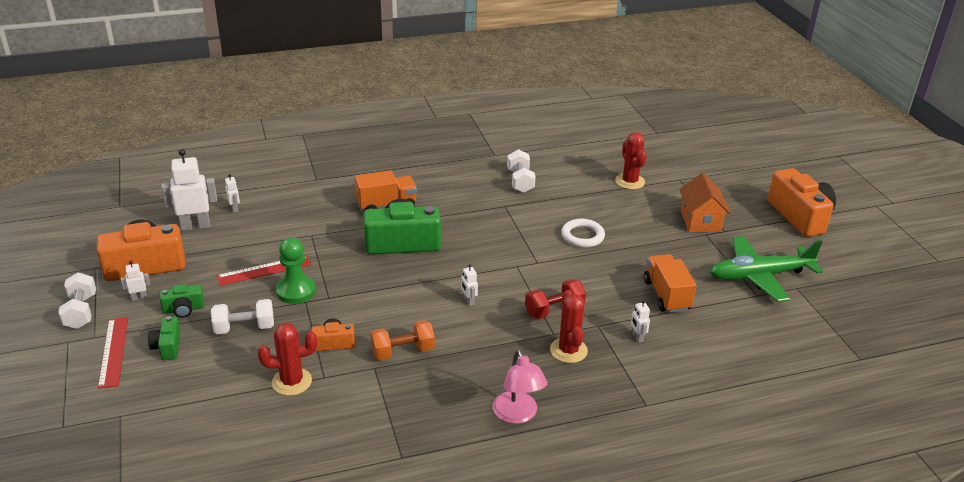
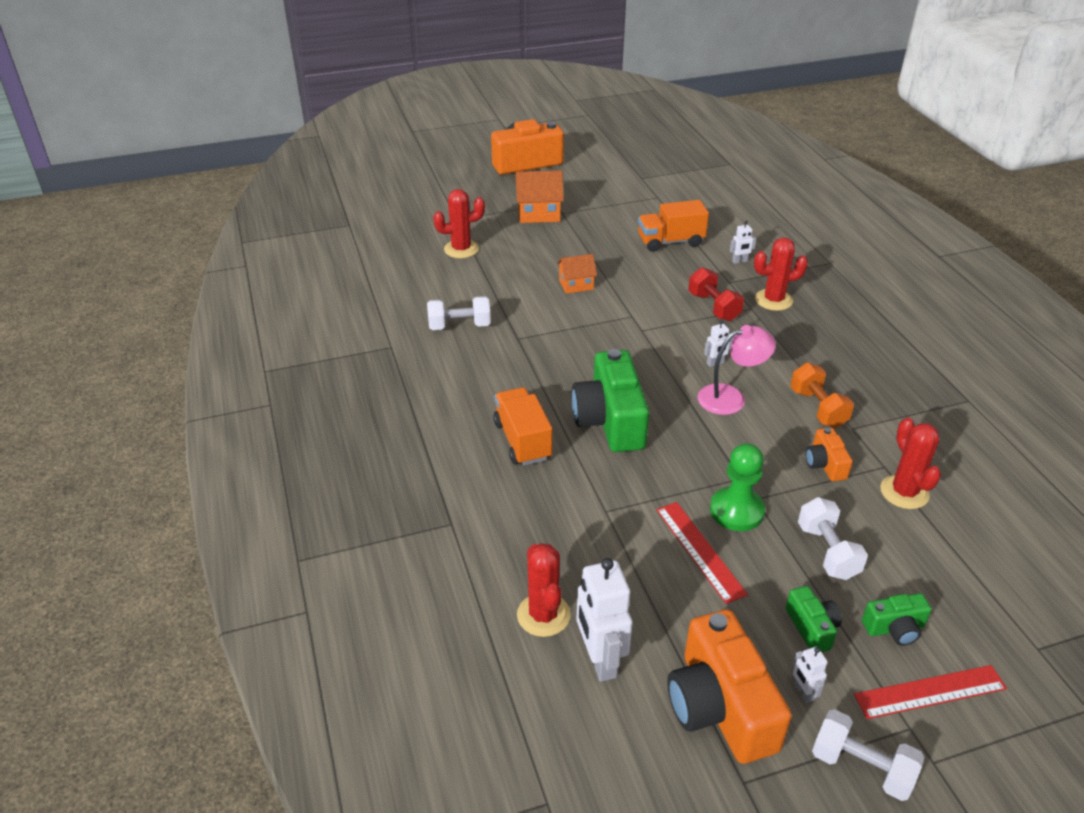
camera: 90 degrees left, 5 degrees up
white dumbbell [58,272,96,329] -> white dumbbell turned 45 degrees clockwise [812,709,924,801]
white robot [225,174,240,213] -> red cactus [517,543,571,637]
pink lamp [492,349,547,424] -> pink lamp moved to [698,325,776,415]
white ring [561,219,605,248] -> orange house [557,254,597,294]
green plane [710,236,823,302] -> none

